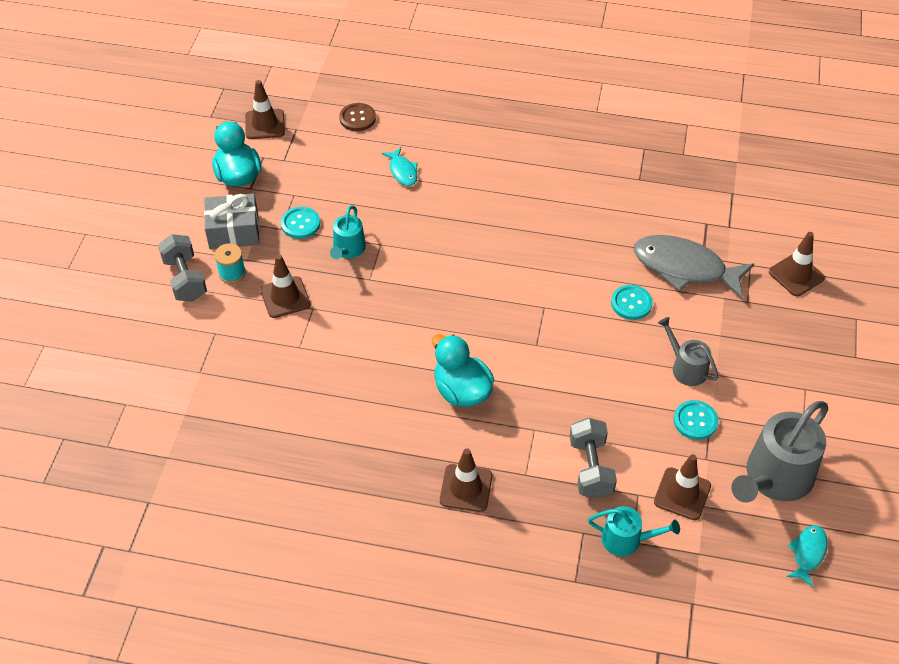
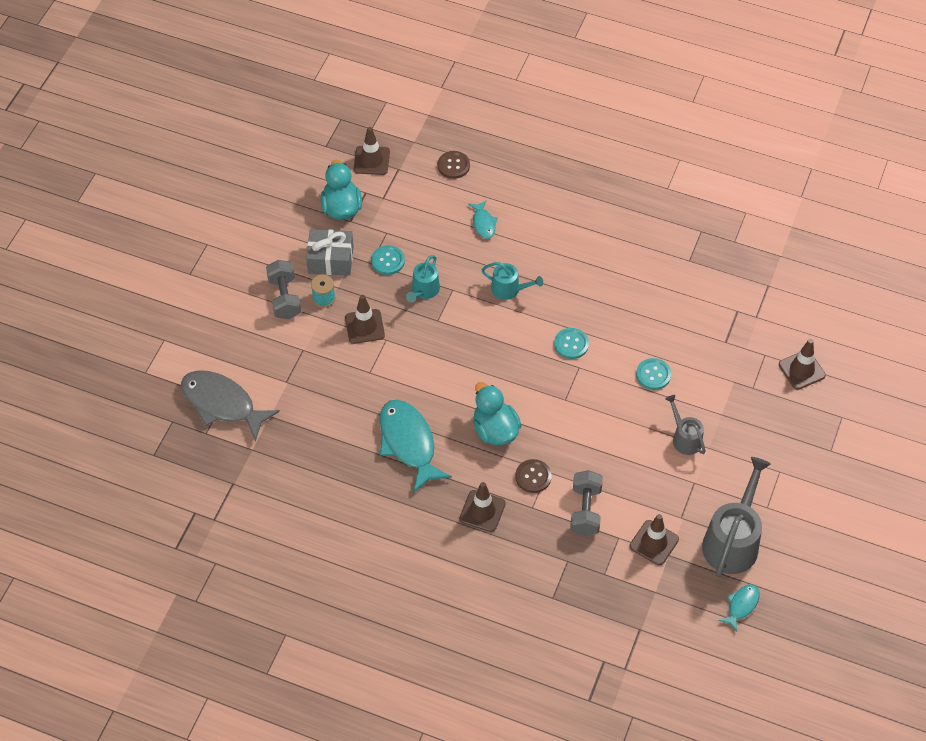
camera: 10 degrees right, 5 degrees up
turquoise watering can [588,506,680,556] -> turquoise watering can moved to [481,262,543,300]
grey fish [634,235,754,299] -> grey fish moved to [181,370,280,442]
turquoise button [674,400,718,440] -> turquoise button moved to [554,328,589,359]
grey watering can [731,401,828,503] -> grey watering can turned 150 degrees clockwise [702,457,771,577]
none -> turquoise fish [380,400,452,493]
none -> brown button [515,459,552,493]

